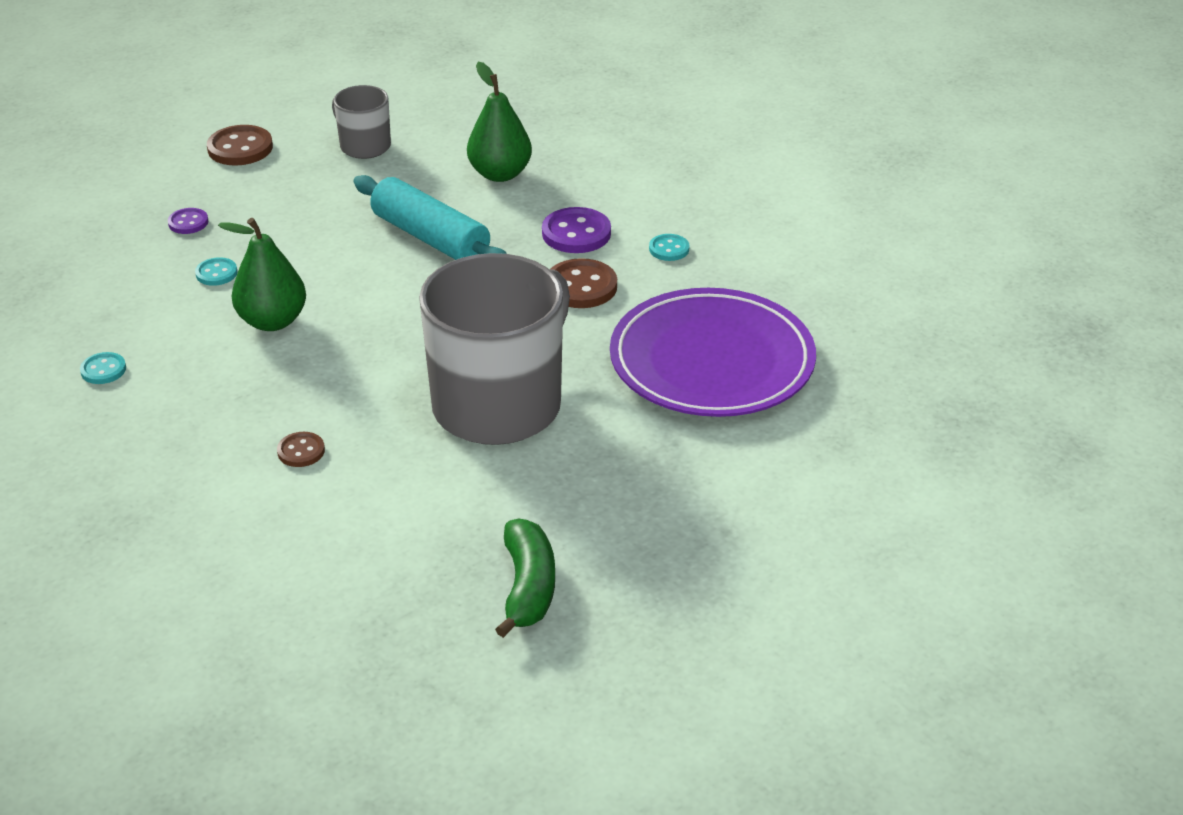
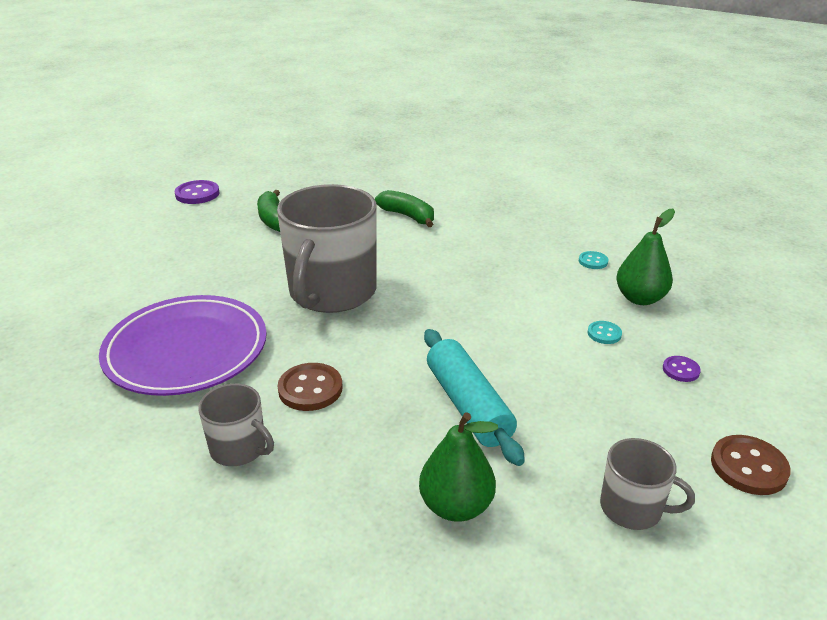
camera: 160 degrees right, 5 degrees down
green pear [218,218,306,331] -> green pear moved to [616,209,675,305]
brown button [277,432,325,467] -> none
turquoise rolling pin [353,175,507,260] -> turquoise rolling pin turned 45 degrees clockwise [424,329,525,466]
purple button [542,207,611,253] -> purple button moved to [175,180,219,204]
turquoise button [649,234,690,261] -> grey mug [198,384,274,466]
none -> green banana [375,190,434,227]

